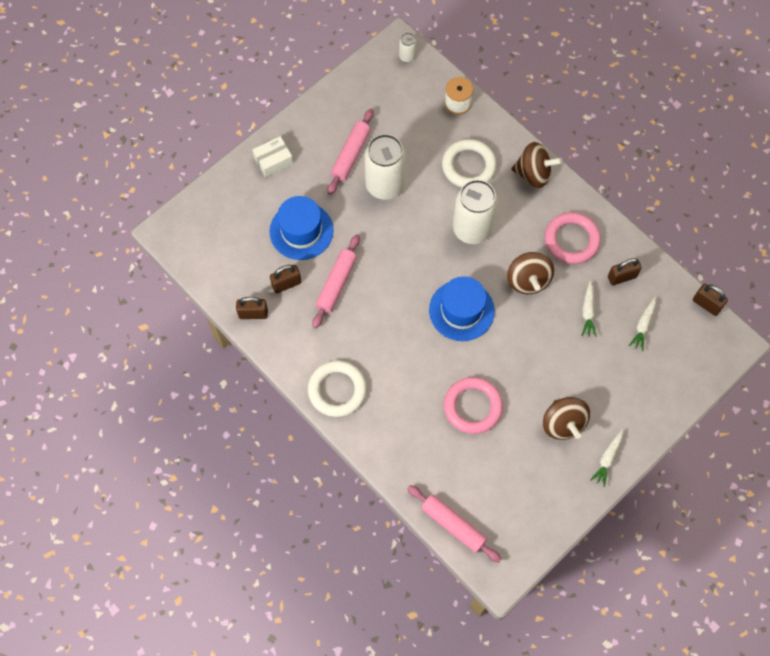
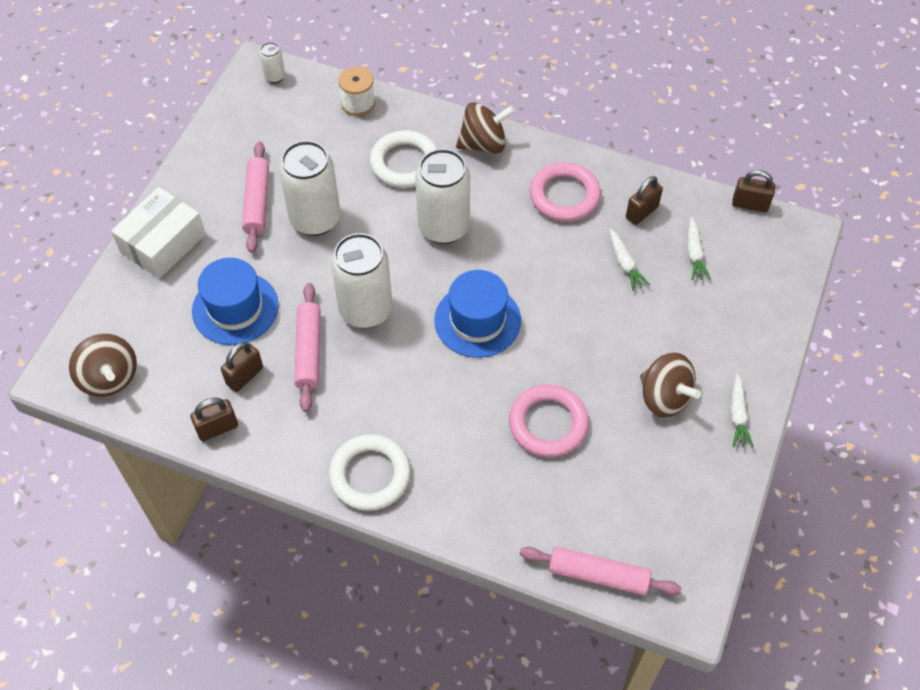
camera: 25 degrees left, 10 degrees down
white box [252,136,293,177] -> white box [111,187,206,279], size x1.60
brown spinning top [507,252,554,294] -> brown spinning top moved to [69,334,137,397]
none -> white can [331,233,392,328]

